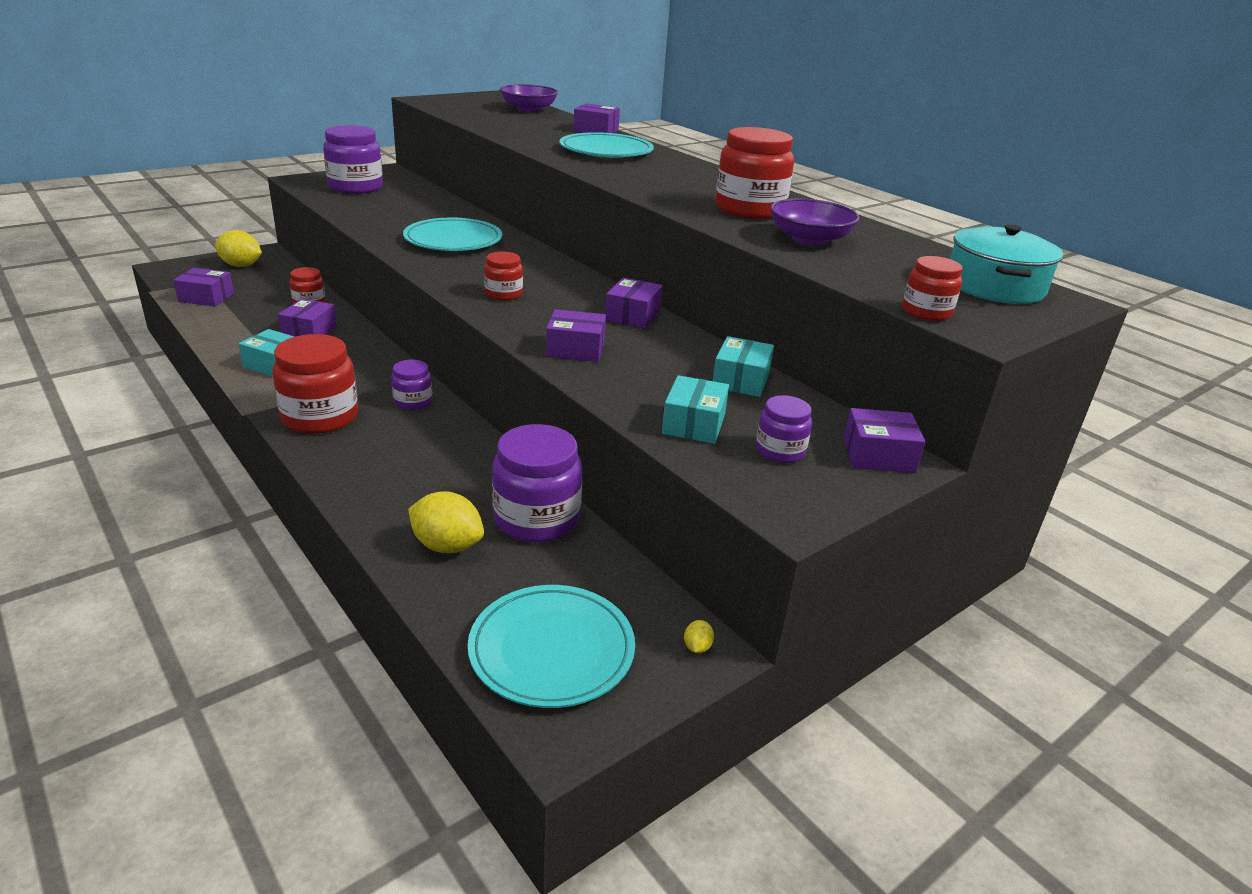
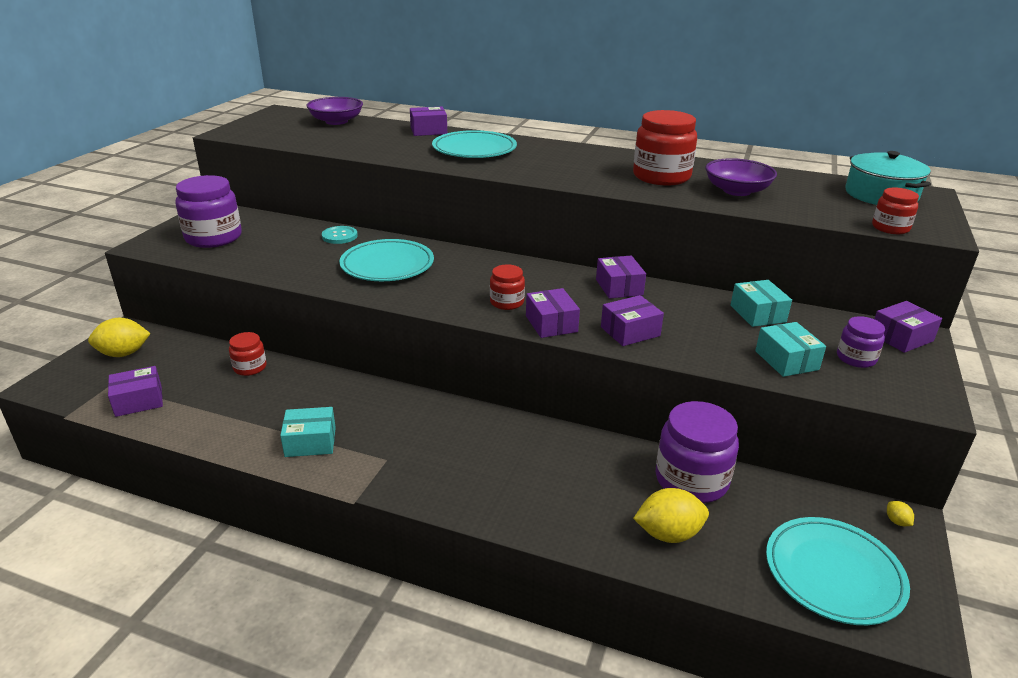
camera: 30 degrees left, 0 degrees up
red jar [272,334,358,434] -> none
purple box [278,299,337,337] -> purple box moved to [526,288,580,338]
purple jar [391,360,432,410] -> none
none -> turquoise button [322,226,358,244]

